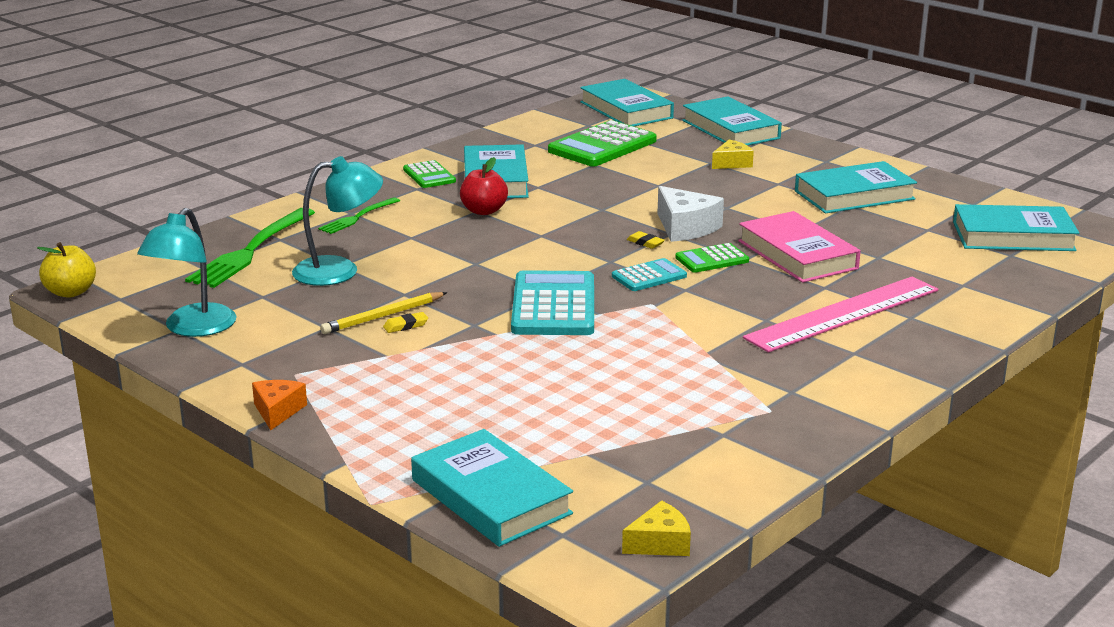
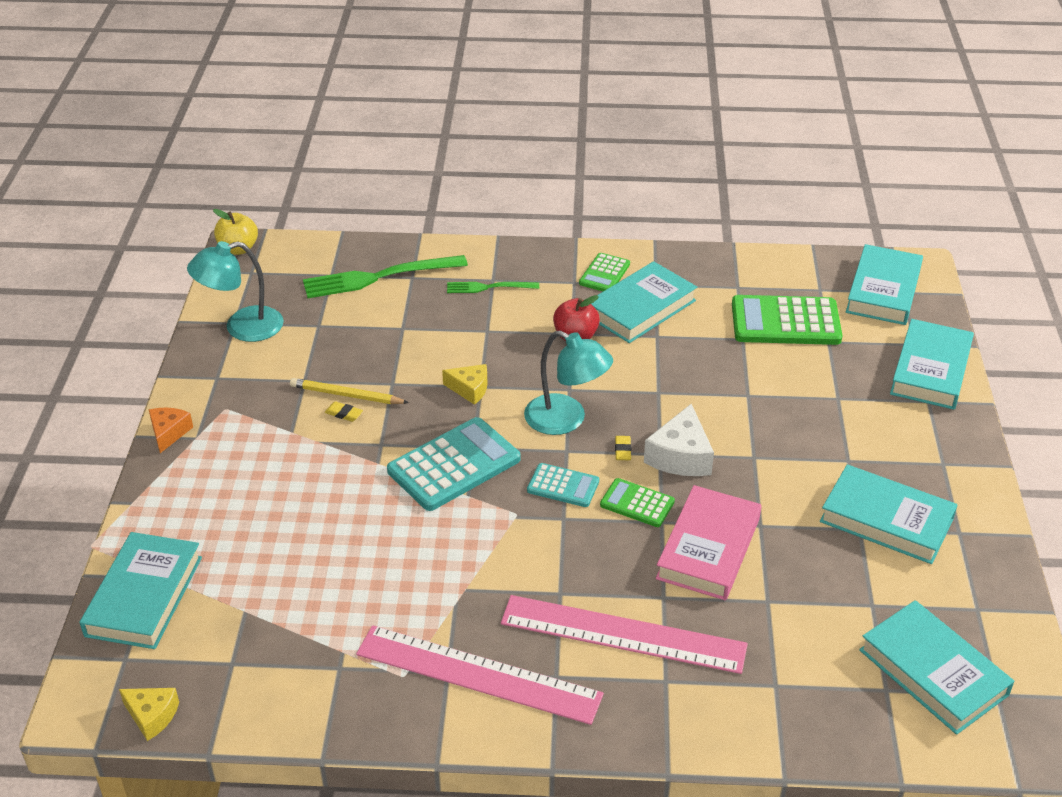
camera: 50 degrees right, 15 degrees up
orange cheese [252,380,307,430] -> orange cheese turned 45 degrees counterclockwise [149,408,193,453]
turquoise lamp [292,156,383,286] -> turquoise lamp moved to [524,331,613,435]
yellow cheese [712,140,754,169] -> yellow cheese moved to [442,364,487,405]
none -> pink ruler [356,625,604,725]

